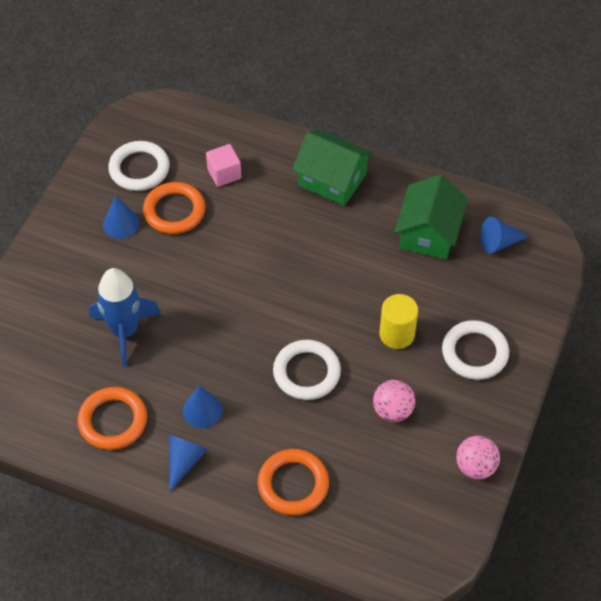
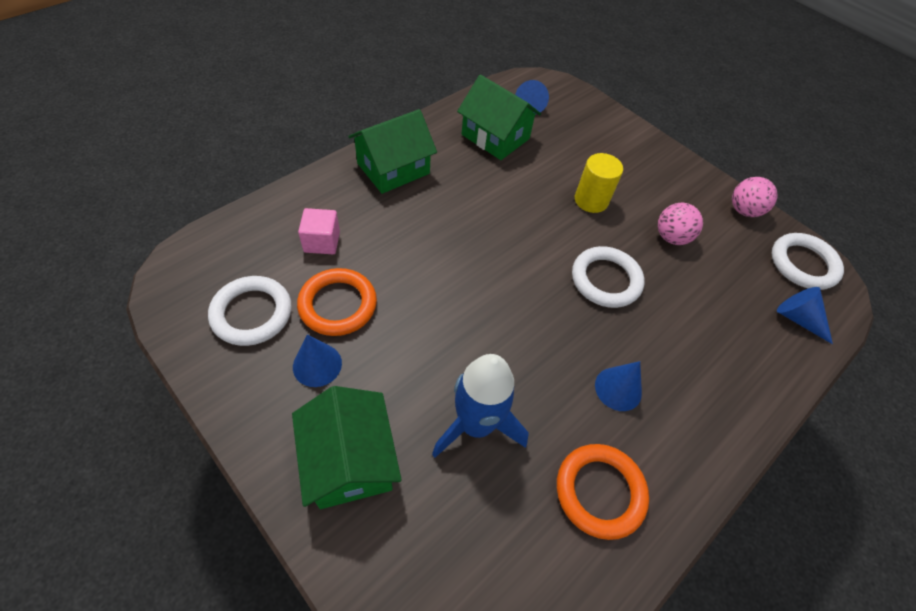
camera: 70 degrees left, 0 degrees up
blue cone [169,435,208,492] -> blue cone moved to [777,287,833,344]
orange ring [258,449,329,515] -> none
white ring [442,320,509,380] -> white ring moved to [772,233,844,290]
none -> green house [292,386,402,509]

